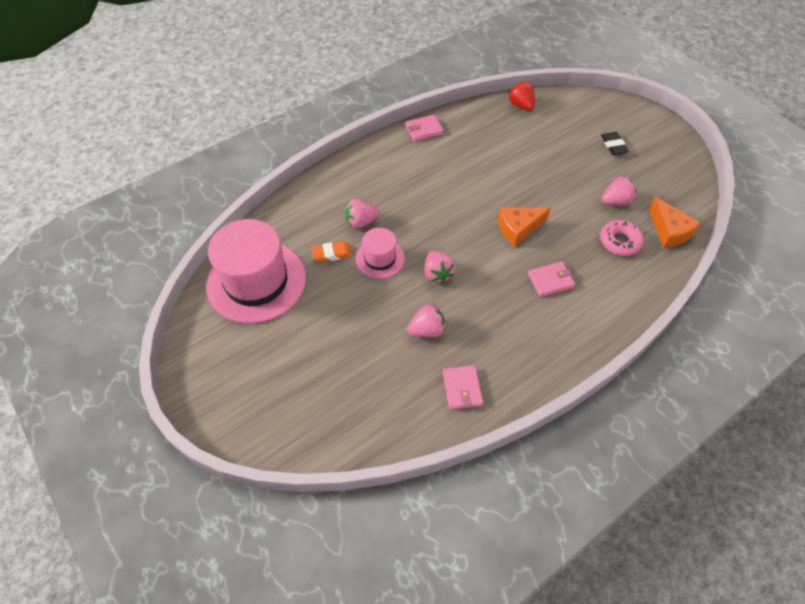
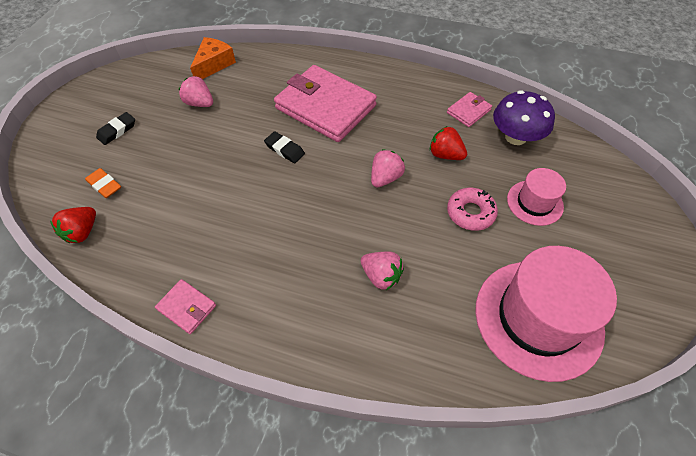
camera: 125 degrees left, 0 degrees up
orange eraser [311,241,352,262] -> orange eraser moved to [85,168,121,198]
pink hat [356,228,405,279] -> pink hat moved to [507,168,566,226]
pink strawberry [407,304,446,337] -> red strawberry [430,126,467,160]
orange cheese [498,207,551,247] -> black eraser [264,131,305,163]
pink wallet [528,261,575,297] -> pink wallet [274,65,377,142], size x2.27
pink donut [600,220,644,256] -> pink donut moved to [447,188,498,231]
none -> purple mushroom [493,90,555,145]

